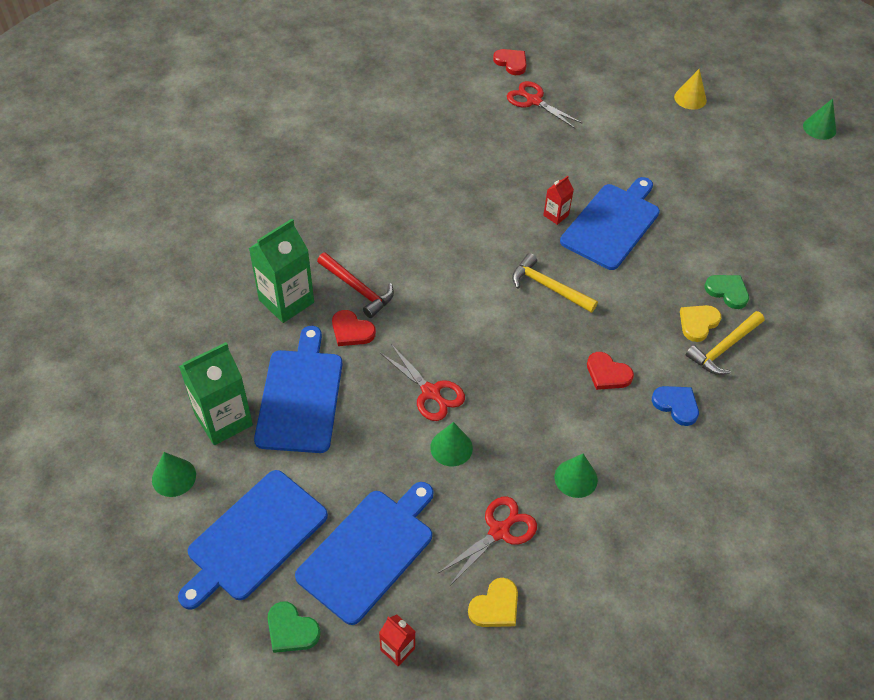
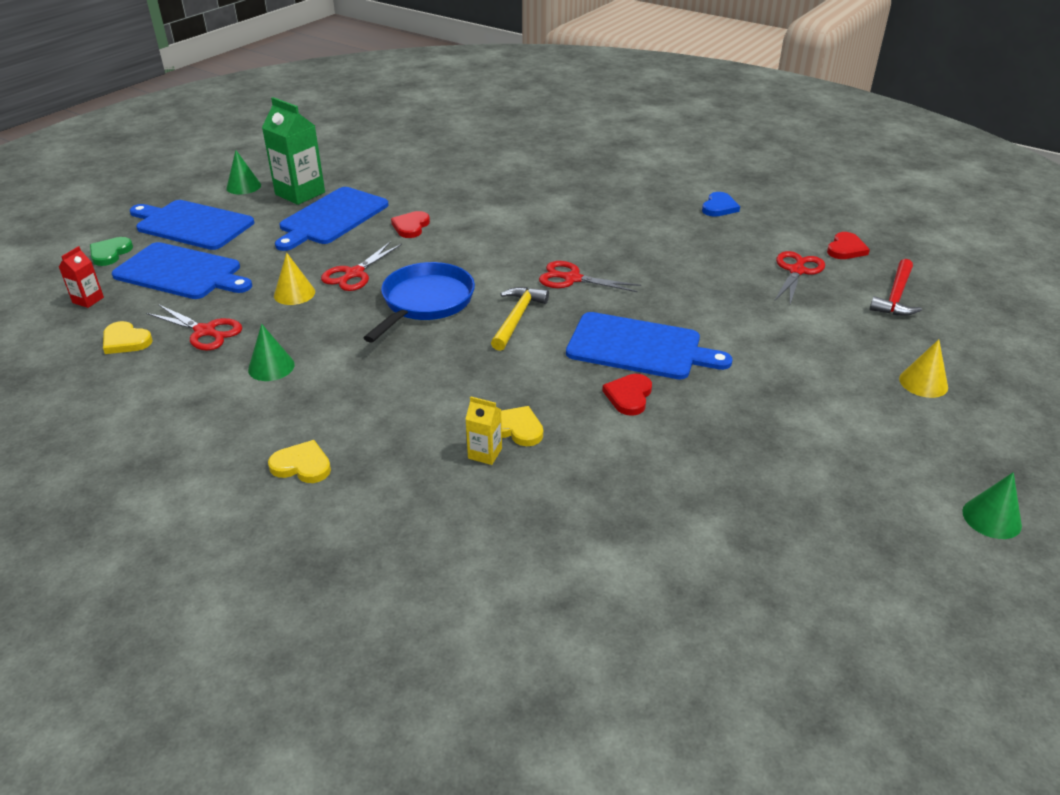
camera: 75 degrees right, 15 degrees down
green carton [249,219,314,323] -> none
blue cutting board [254,326,343,453] -> blue cutting board turned 135 degrees clockwise [275,187,389,251]
red hammer [317,252,394,318] -> red hammer moved to [869,259,922,316]
green cone [430,422,473,466] -> yellow cone [274,253,315,305]
red carton [543,176,574,225] -> none
red heart [587,352,634,390] -> red heart moved to [602,374,652,416]
blue heart [652,386,699,426] -> blue heart moved to [702,192,740,217]
yellow hammer [686,311,764,375] -> yellow carton [466,396,502,465]
green heart [705,275,749,309] -> none
none -> yellow heart [268,440,331,483]
none -> blue pan [364,262,475,343]
none -> red scissors [539,261,641,292]

